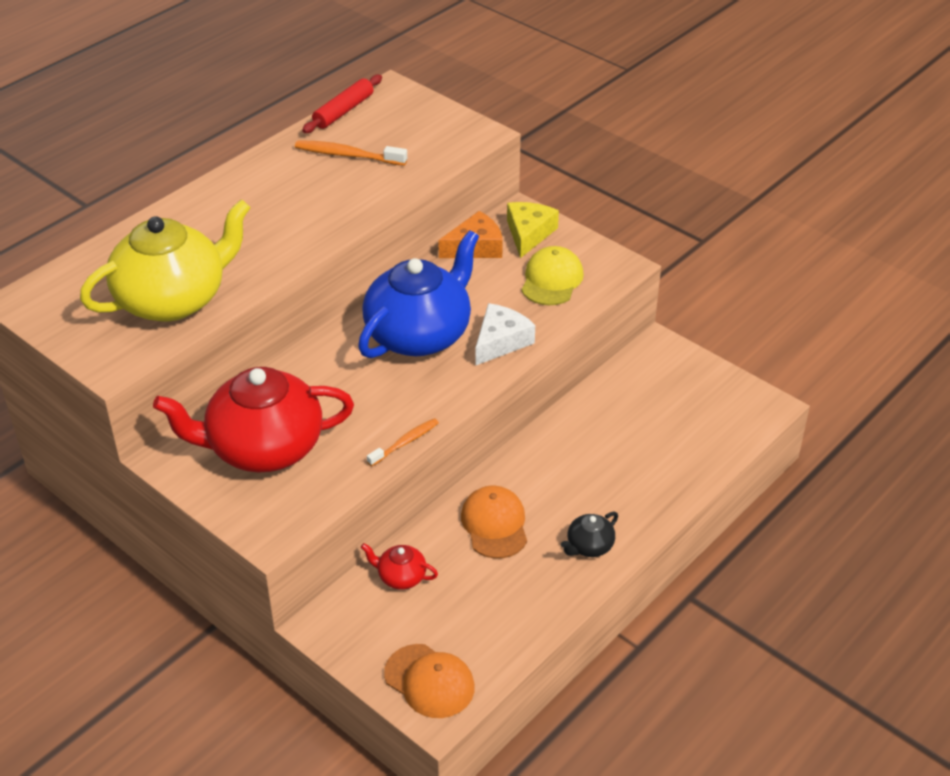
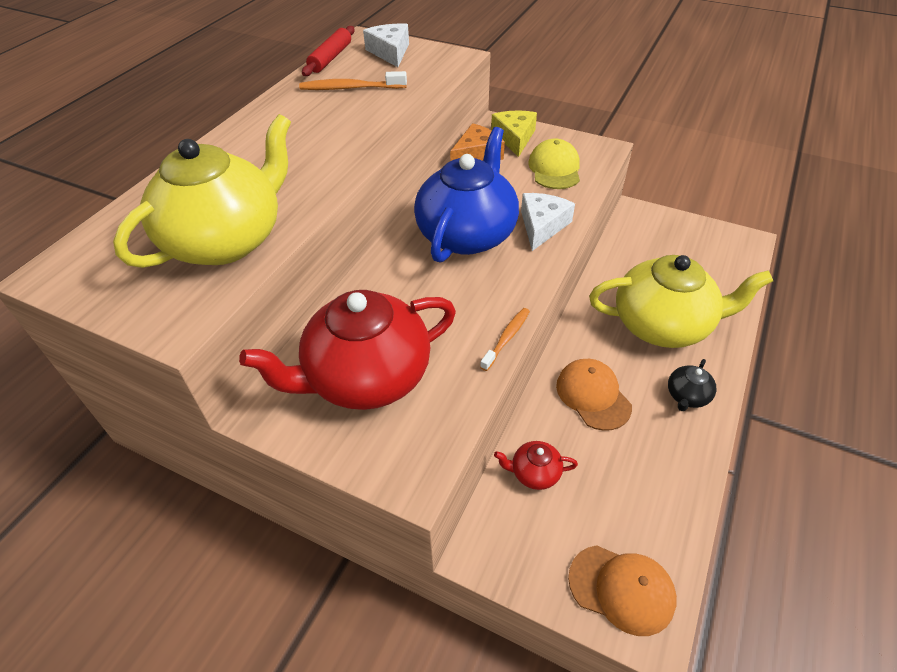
camera: 15 degrees left, 5 degrees up
none -> white cheese [363,24,409,67]
none -> yellow teapot [589,255,773,348]

